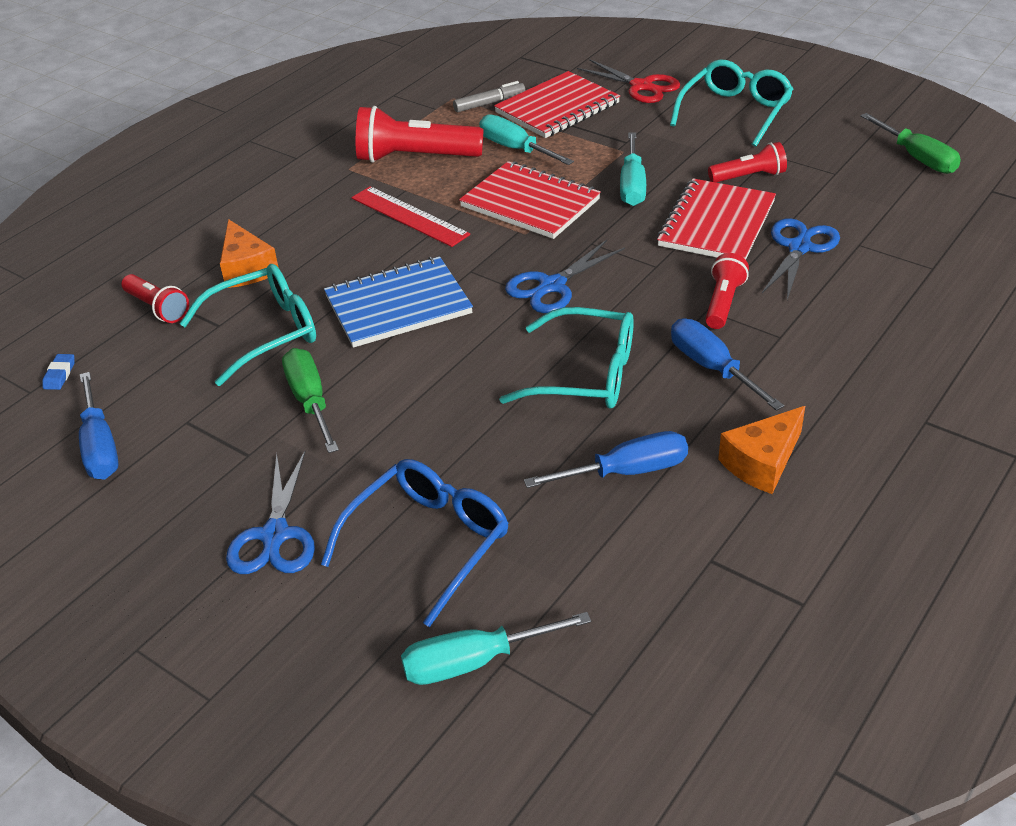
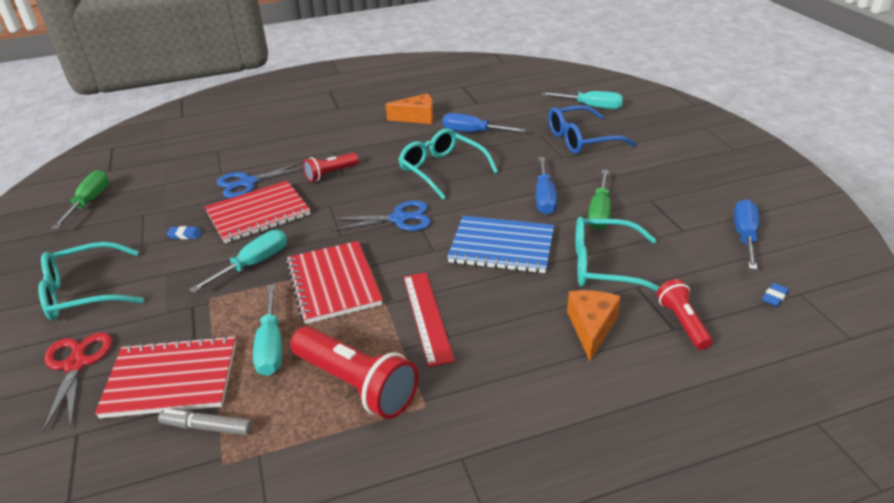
camera: 145 degrees left, 5 degrees down
blue scissors [226,451,315,574] -> none
blue screwdriver [671,318,784,411] -> blue screwdriver moved to [536,157,557,215]
red flashlight [708,142,787,182] -> blue eraser [166,226,202,239]

